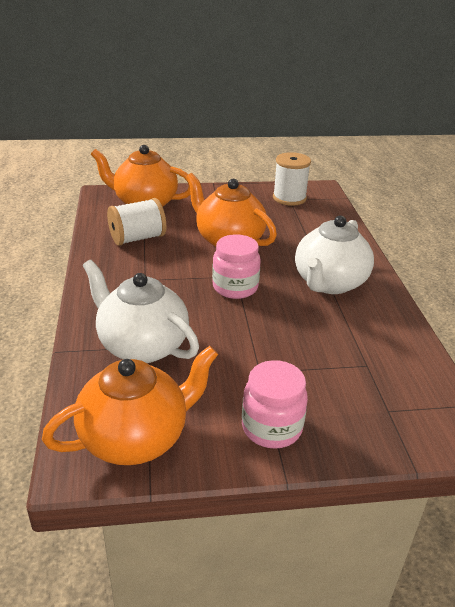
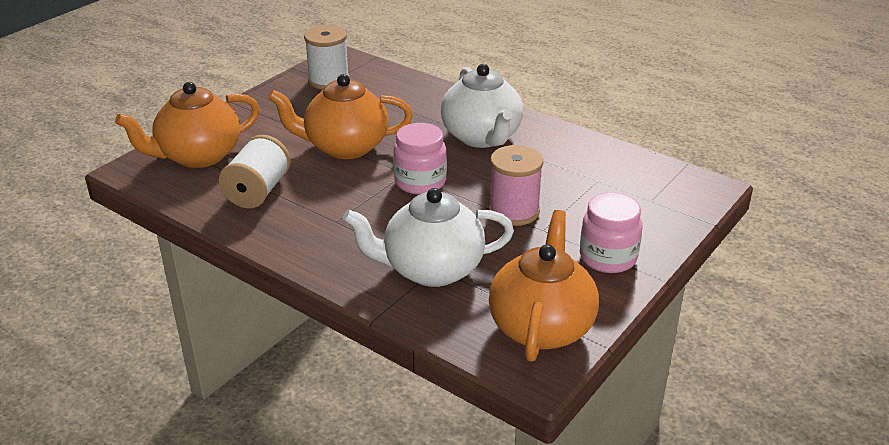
camera: 45 degrees left, 0 degrees up
none -> pink spool [489,145,543,226]

